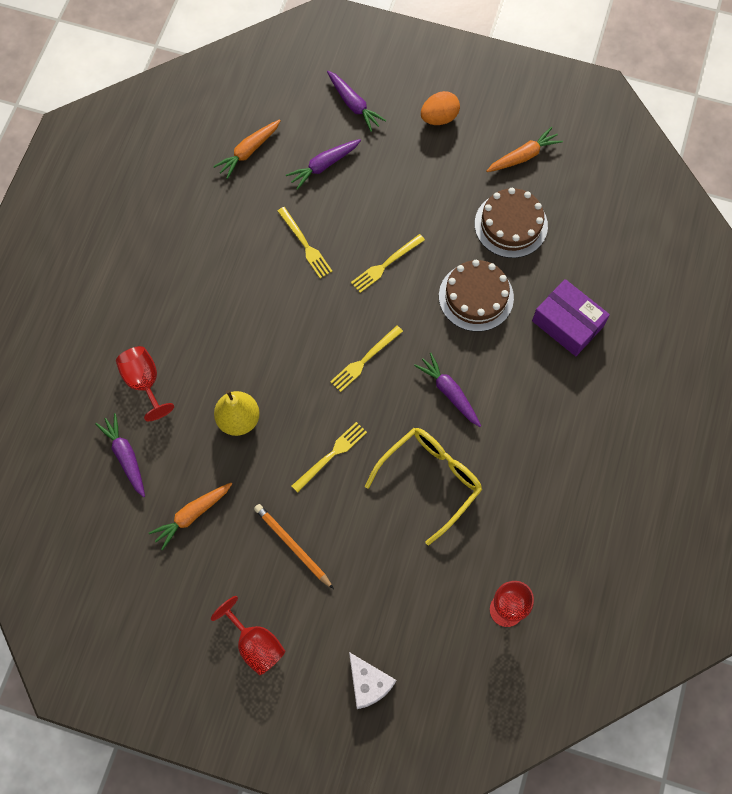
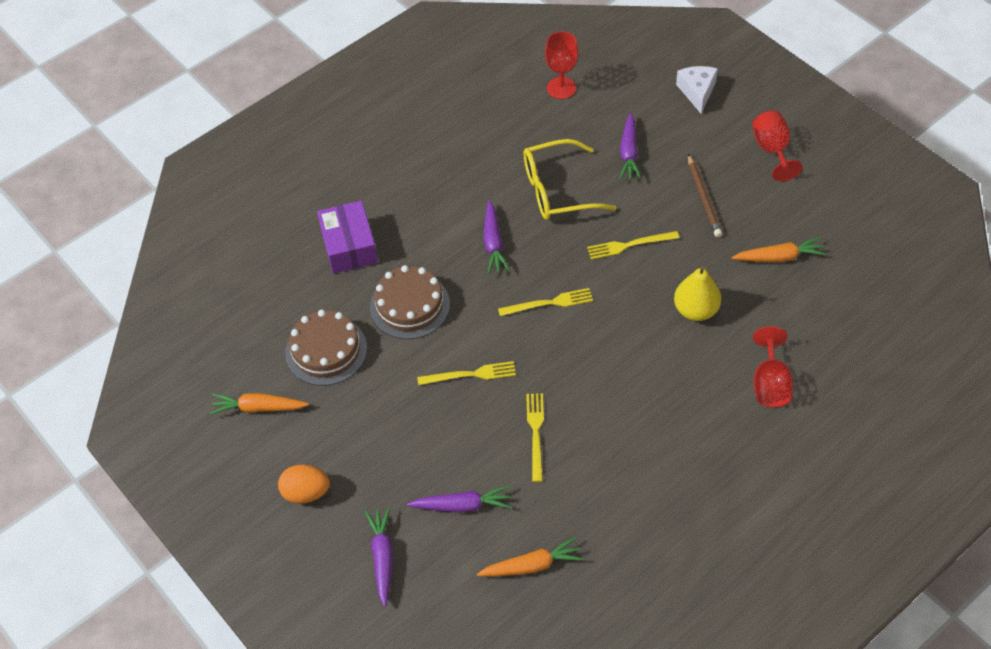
camera: 145 degrees left, 15 degrees down
purple carrot [95,413,145,497] -> purple carrot moved to [620,113,641,180]
orange pencil [254,504,334,589] -> brown pencil [688,154,722,237]

